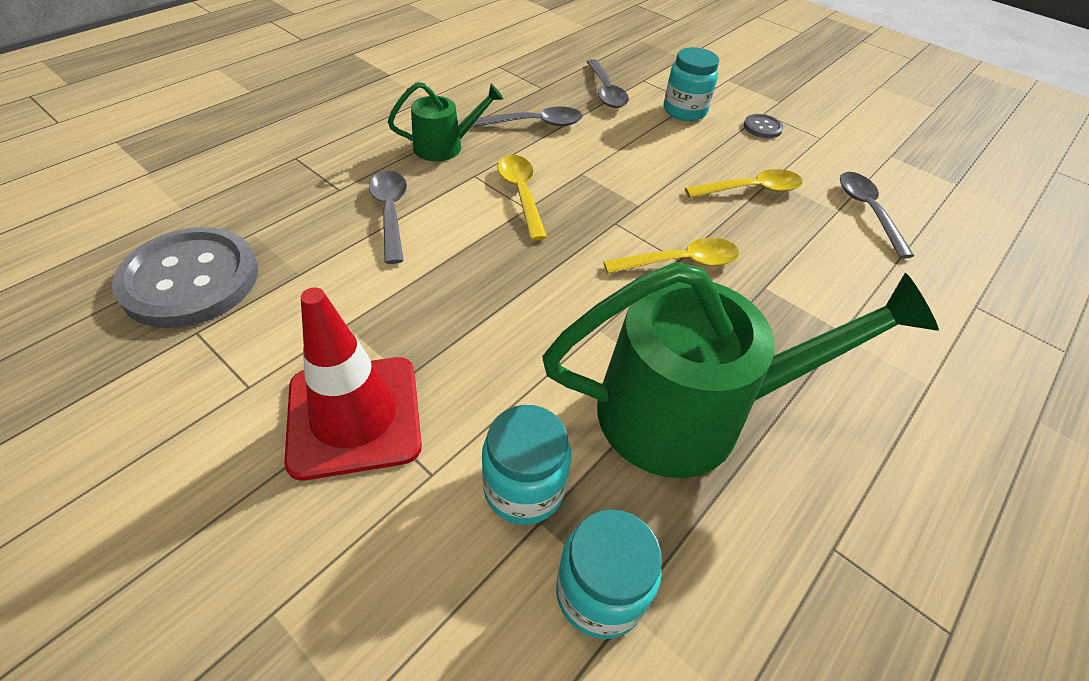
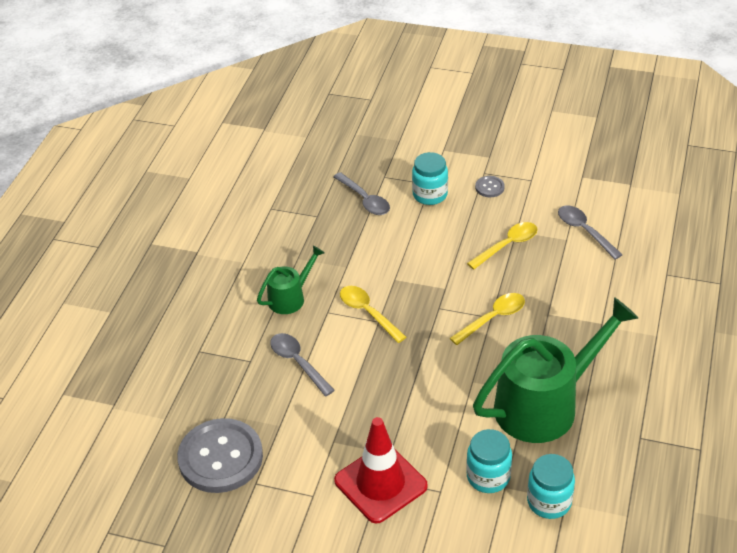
camera: 20 degrees left, 5 degrees down
grey spoon [472,107,582,127] -> none

